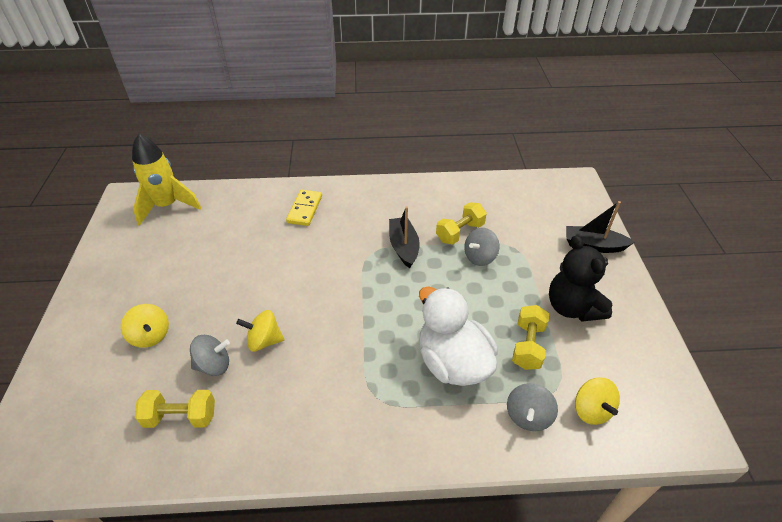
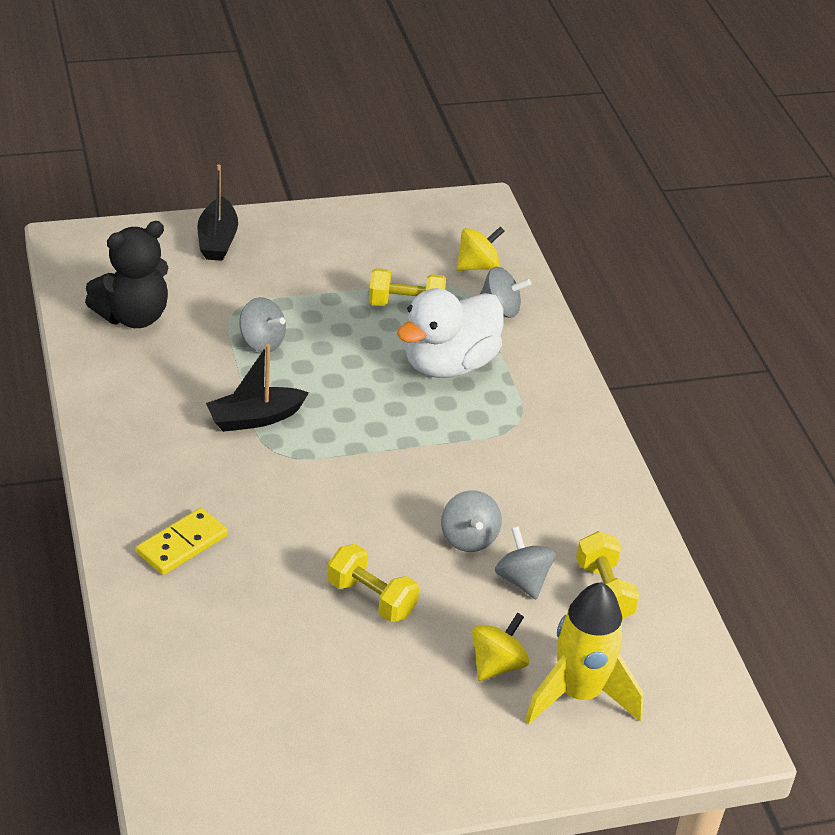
camera: 105 degrees left, 5 degrees down
yellow rocket [132,134,201,226] -> yellow rocket moved to [525,582,643,725]
yellow spinning top [236,310,285,352] -> grey spinning top [441,490,502,552]
yellow domino [286,190,322,226] -> yellow domino turned 45 degrees counterclockwise [136,508,228,575]
yellow dumbbell [436,202,487,245] -> yellow dumbbell moved to [327,544,419,622]
black teddy bear [549,235,612,322] -> black teddy bear moved to [85,221,168,328]

